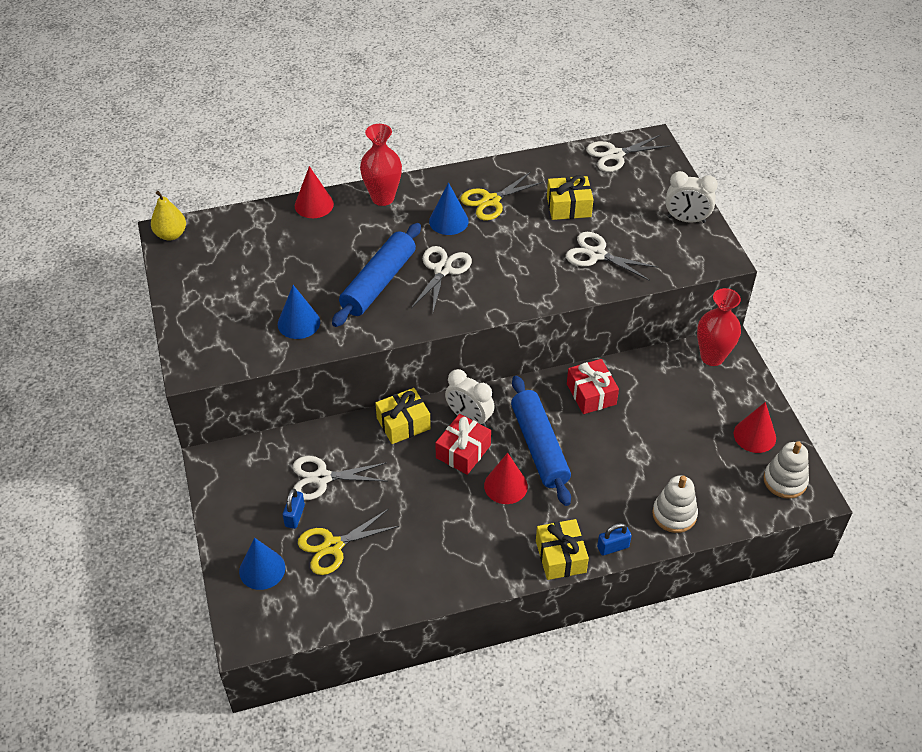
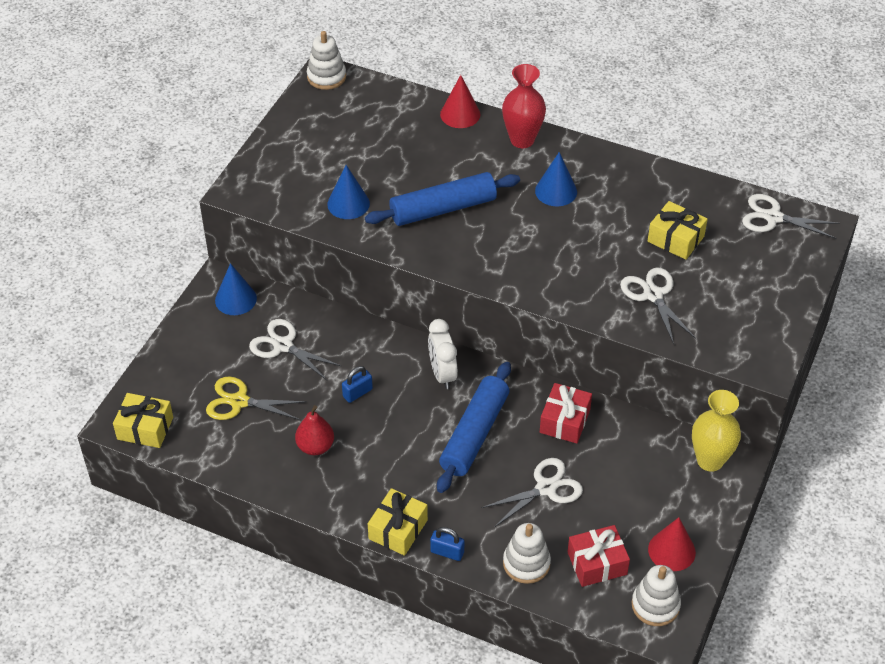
camera: 40 degrees right, 0 degrees up
yellow pear [151,191,186,241] -> white stacking toy [307,31,346,90]
blue cone [239,538,285,590] -> blue cone moved to [215,263,257,315]
blue padlock [283,489,305,529] -> blue padlock moved to [342,366,373,403]
yellow gift [375,388,431,444] -> yellow gift moved to [113,393,173,448]
white scissors [411,246,472,312] -> white scissors moved to [481,458,583,527]
red gift [435,414,491,475] -> red gift moved to [568,525,630,587]
yellow scissors [460,172,544,221] -> none
red cone [484,453,528,504] -> none
white clock [665,171,718,223] -> none
red vase [697,288,741,366] -> yellow vase [692,390,741,472]
none -> red pear [295,405,334,455]

